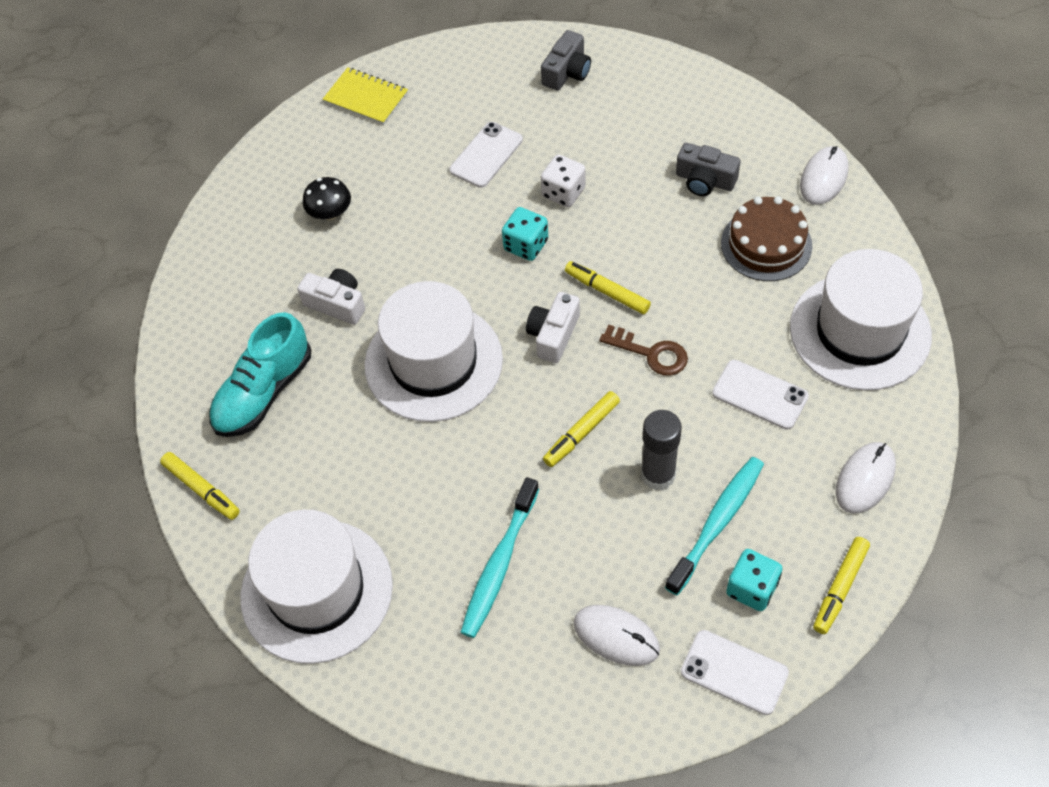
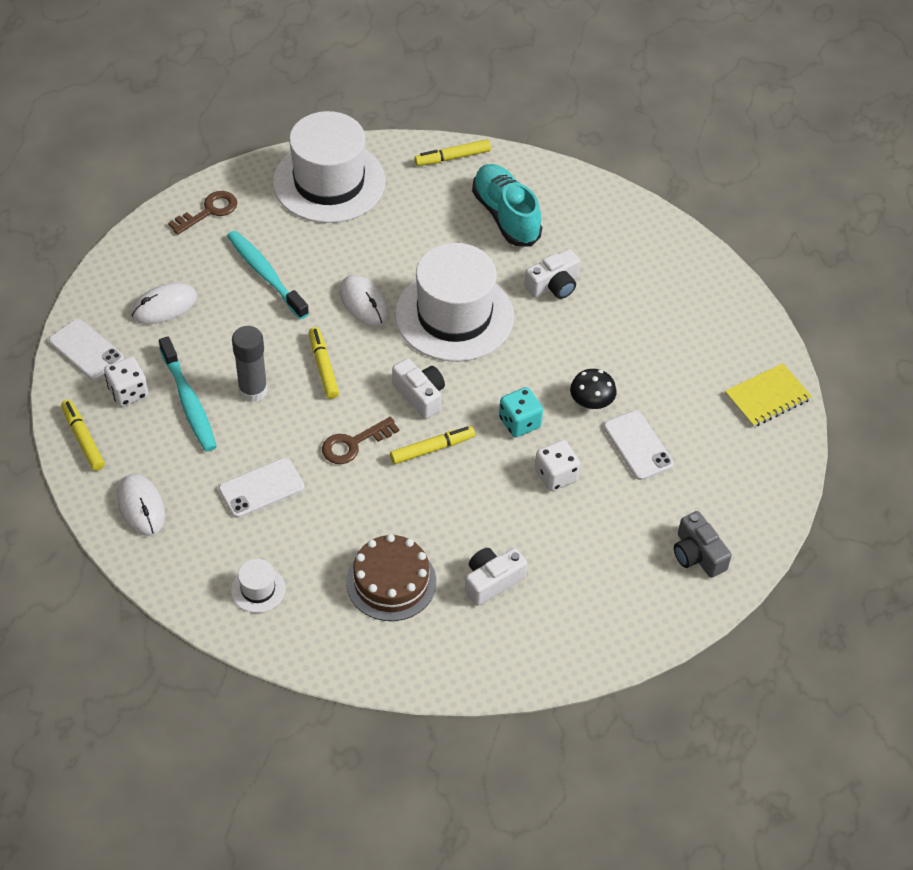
camera: 115 degrees right, 5 degrees down
black mushroom [303,177,351,220] -> black mushroom moved to [570,369,617,409]
grey camera [676,143,740,196] -> white camera [465,548,527,606]
white phone [681,630,789,715] -> white phone turned 75 degrees clockwise [49,319,124,381]
turquoise dice [726,549,783,611] -> white dice [104,357,148,407]
white hat [790,249,932,391] -> white hat [231,559,285,613], size x0.41
white mouse [800,146,849,205] -> white mouse moved to [340,275,389,326]
none -> brown key [168,191,237,235]

